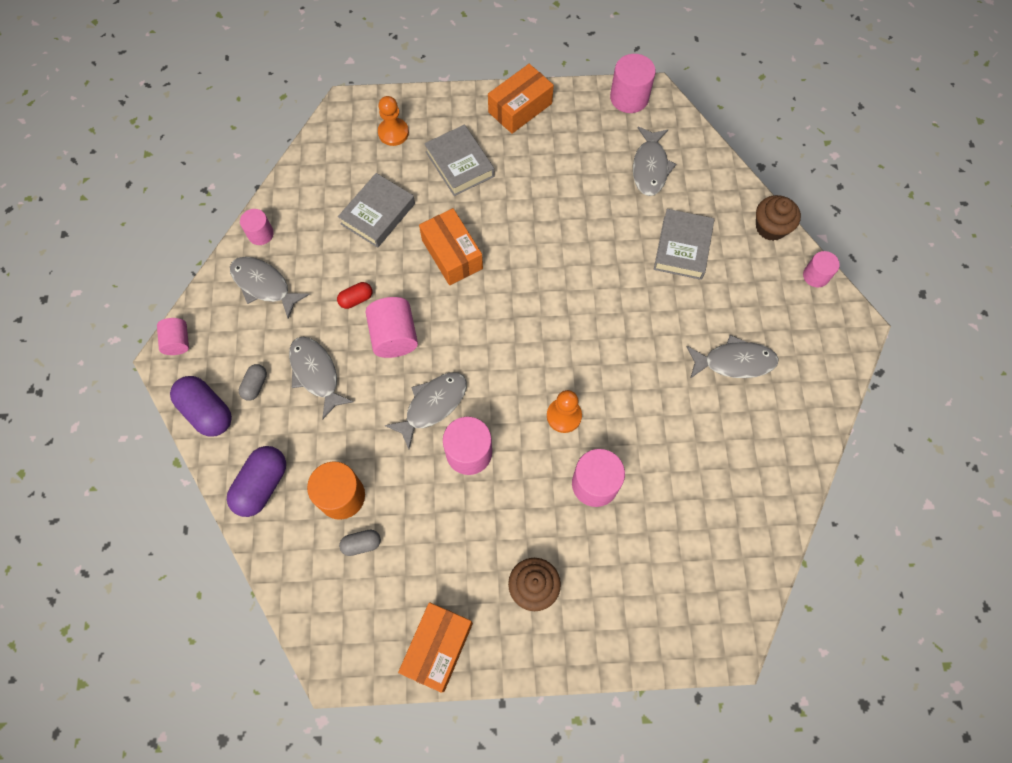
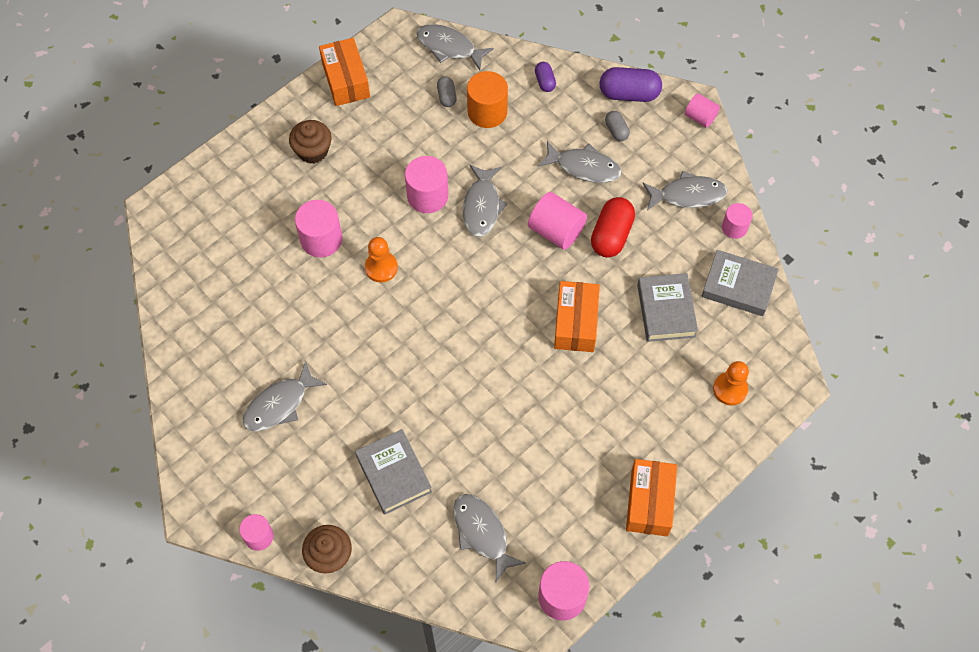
camera: 140 degrees right, 5 degrees down
purple capsule [227,446,286,517] -> purple capsule [535,62,556,92], size x0.54
red capsule [337,282,372,309] -> red capsule [591,197,635,258], size x1.85
grey capsule [339,530,381,556] -> grey capsule turned 45 degrees counterclockwise [437,76,457,107]
orange box [419,208,483,285] -> orange box turned 75 degrees clockwise [554,281,600,352]
grey book [424,125,494,196] -> grey book moved to [701,250,779,316]
none -> grey fish [416,24,494,70]

